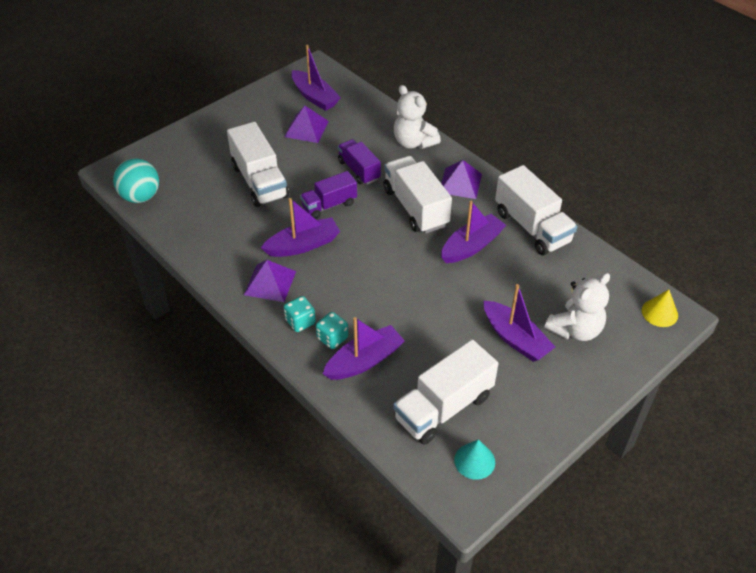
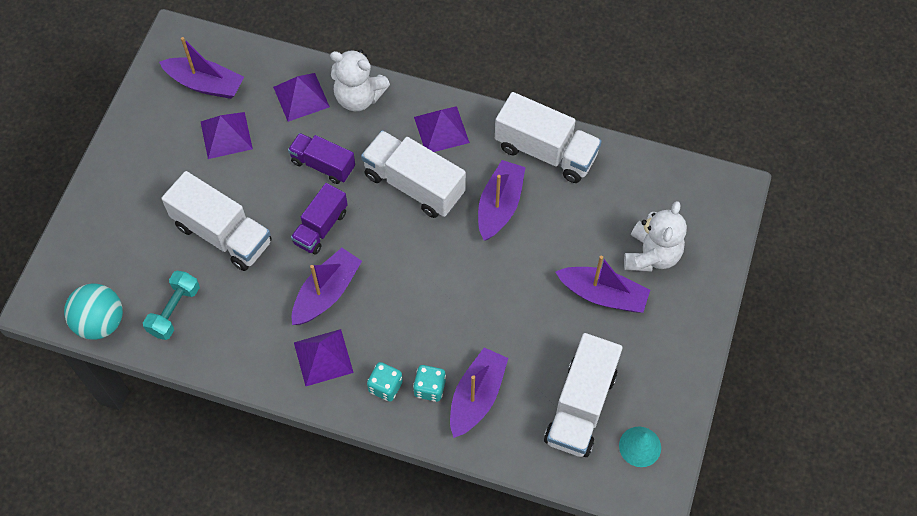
camera: 30 degrees left, 15 degrees up
yellow cone [642,289,678,327] -> none
none -> turquoise dumbbell [143,271,200,340]
none -> purple pyramid [273,73,330,122]

